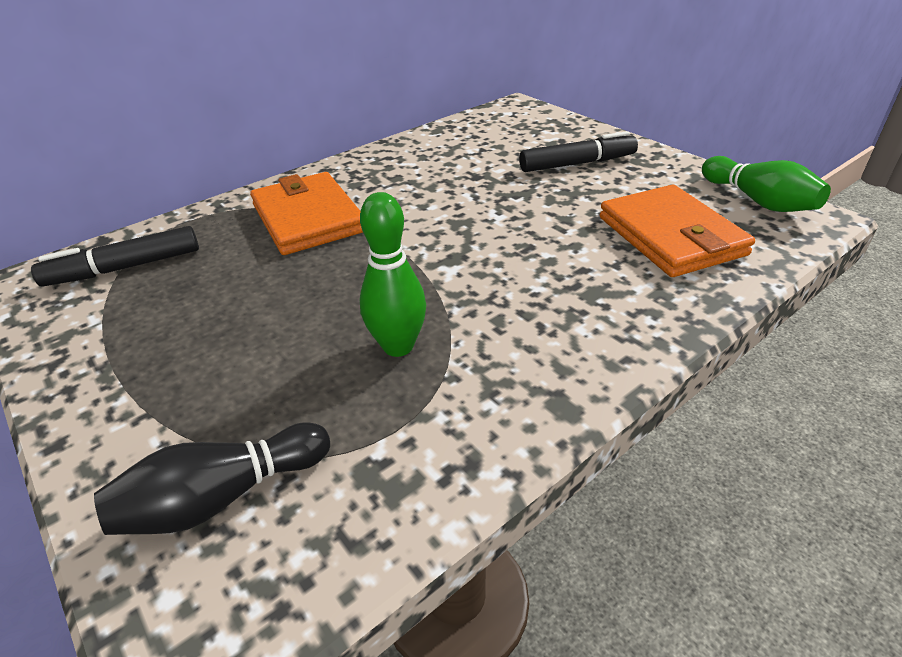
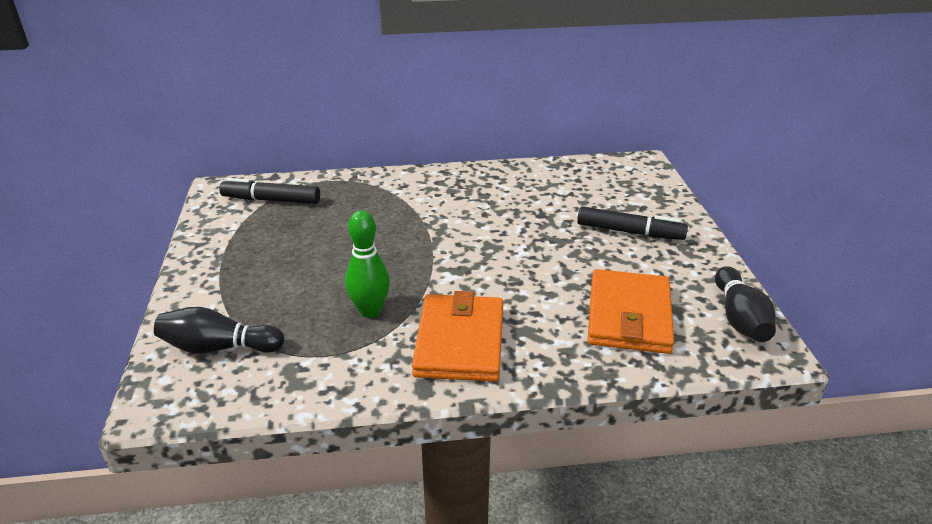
camera: 30 degrees right, 5 degrees down
orange wallet [250,172,363,255] -> orange wallet moved to [412,291,503,382]
green bowling pin [702,156,831,212] -> black bowling pin [715,266,776,342]

